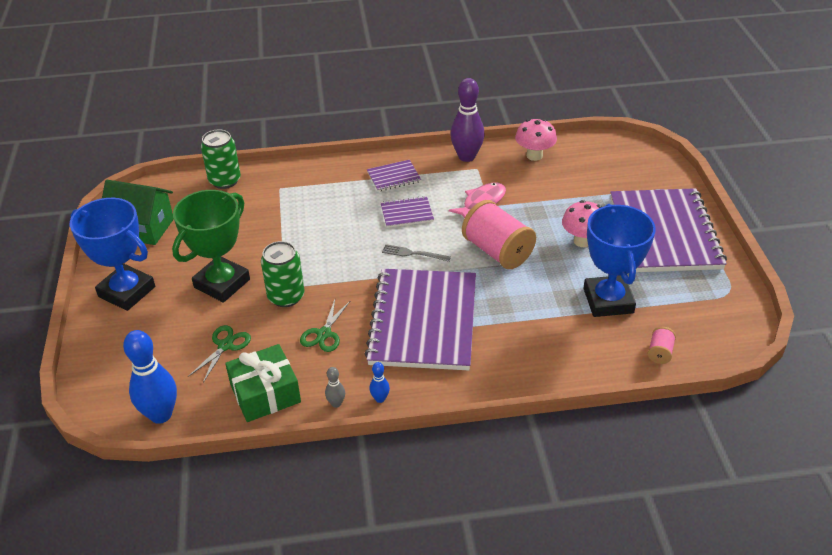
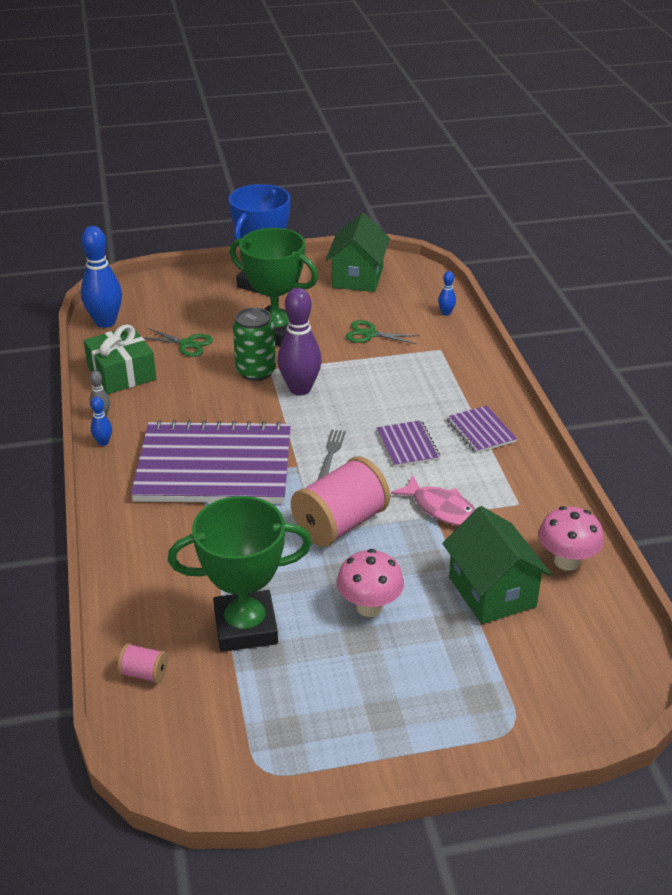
camera: 85 degrees right, 5 degrees down
green can [201,129,241,189] -> blue bowling pin [438,271,456,316]
green scissors [300,300,351,352] -> green scissors moved to [346,320,420,344]
purple bowling pin [450,78,485,162] -> purple bowling pin moved to [278,288,322,396]
blue trophy [583,204,656,317] -> green trophy [168,496,312,652]
purple notebook [610,188,727,272] -> none
none -> green house [443,506,551,624]

